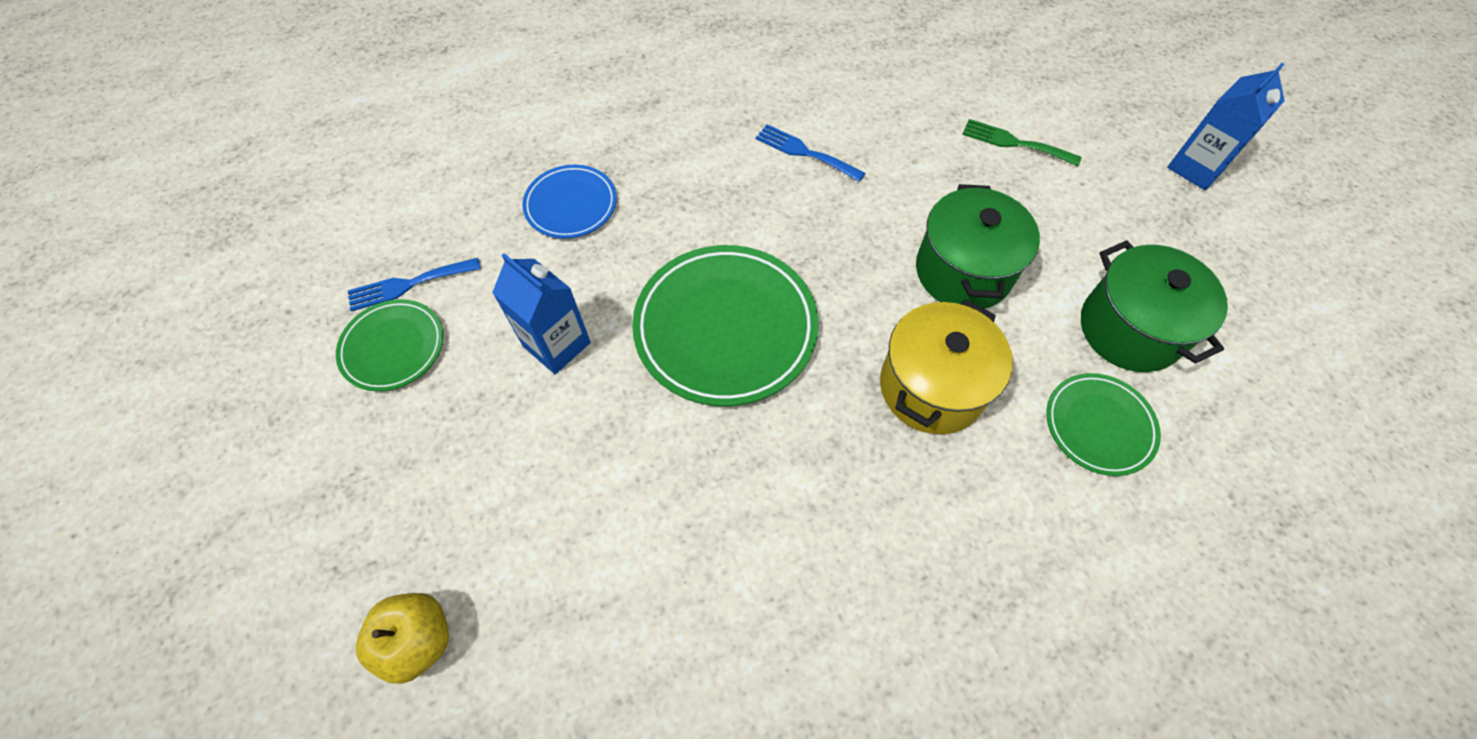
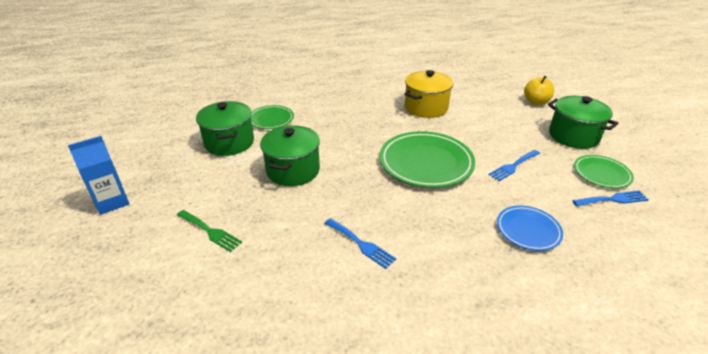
camera: 170 degrees left, 25 degrees down
blue carton [492,253,591,374] -> blue fork [489,150,540,181]
yellow pot [880,299,1013,434] -> yellow pot moved to [405,70,453,118]
none -> green pot [548,96,618,149]

